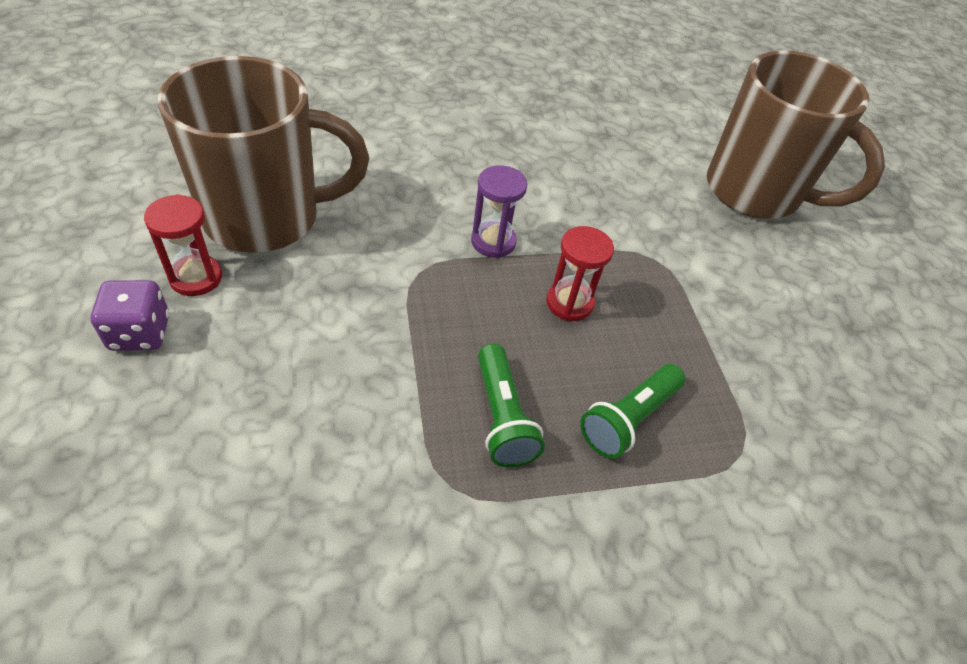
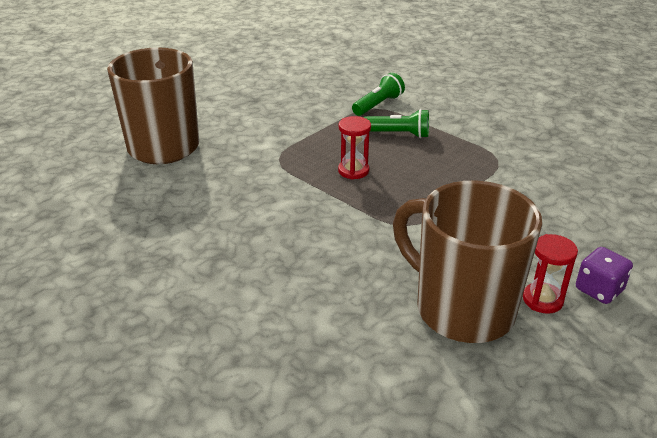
camera: 120 degrees left, 15 degrees down
purple hourglass [471,165,527,258] -> none
green flashlight [478,343,545,467] -> green flashlight moved to [352,73,405,116]

